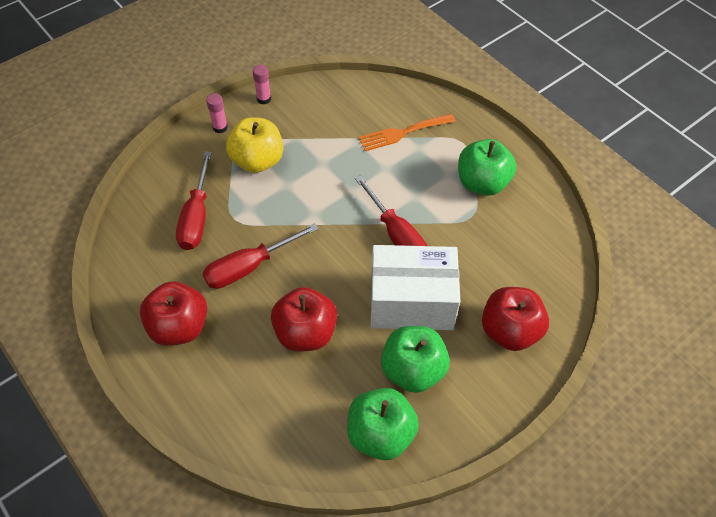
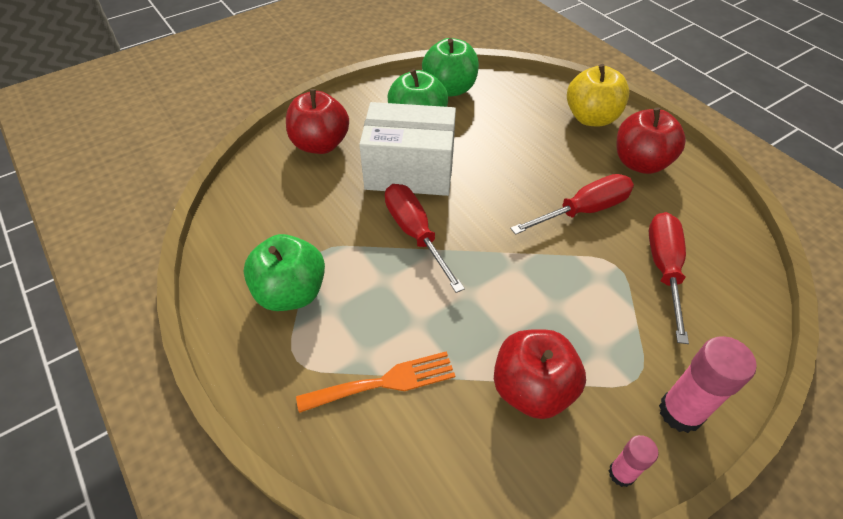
camera: 175 degrees left, 5 degrees down
pink glue stick [206,93,228,133] -> pink glue stick [659,336,757,433], size x1.74
yellow apple [226,117,283,173] -> yellow apple moved to [567,64,629,127]
red apple [271,287,337,352] -> red apple moved to [494,329,586,419]

